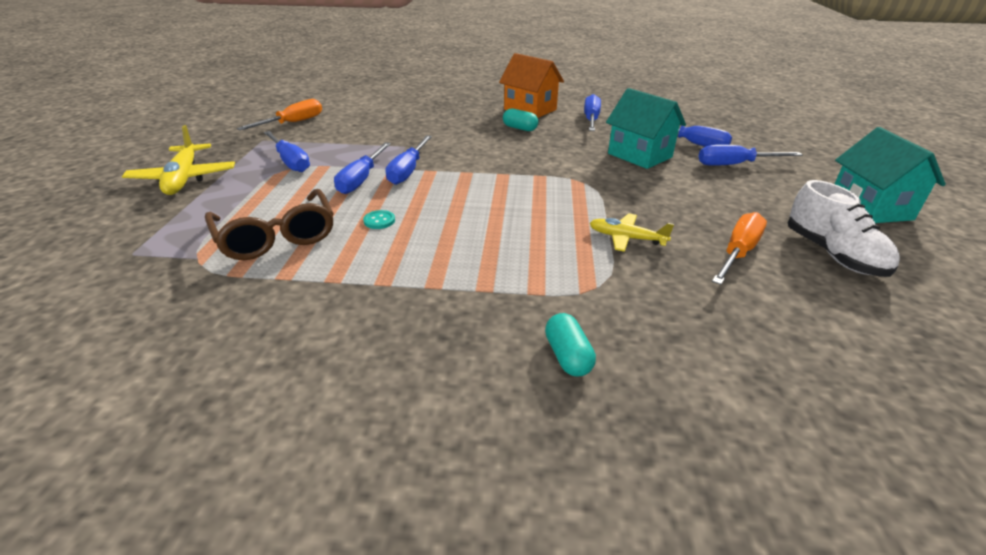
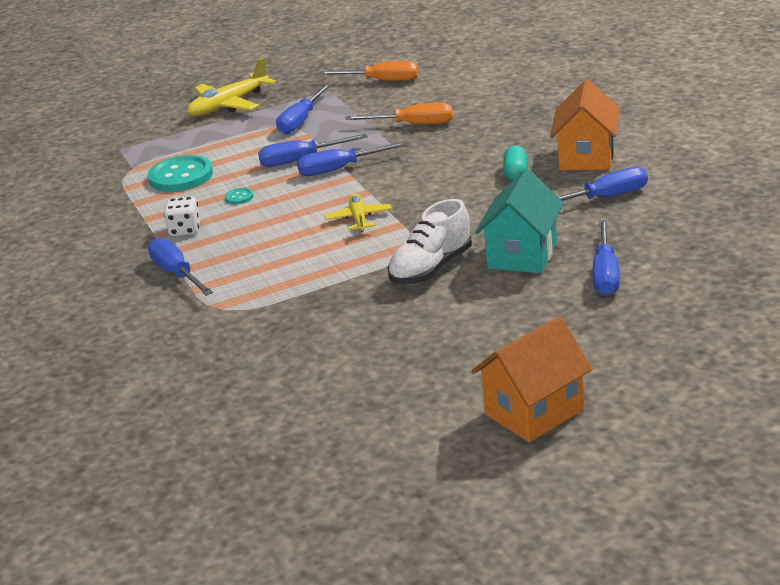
camera: 65 degrees right, 5 degrees down
brown glasses [205,189,334,260] -> turquoise button [148,155,213,192]
turquoise capsule [545,313,596,376] -> none
yellow plane [590,213,674,252] -> yellow plane moved to [324,193,392,232]
blue screwdriver [698,145,803,166] -> blue screwdriver moved to [148,238,213,296]
orange screwdriver [712,212,767,285] -> orange screwdriver moved to [345,103,453,124]
white shoe [788,180,900,277] -> white shoe moved to [388,199,472,285]
turquoise house [835,127,946,223] -> orange house [471,317,593,442]
none -> white dice [164,197,201,236]

